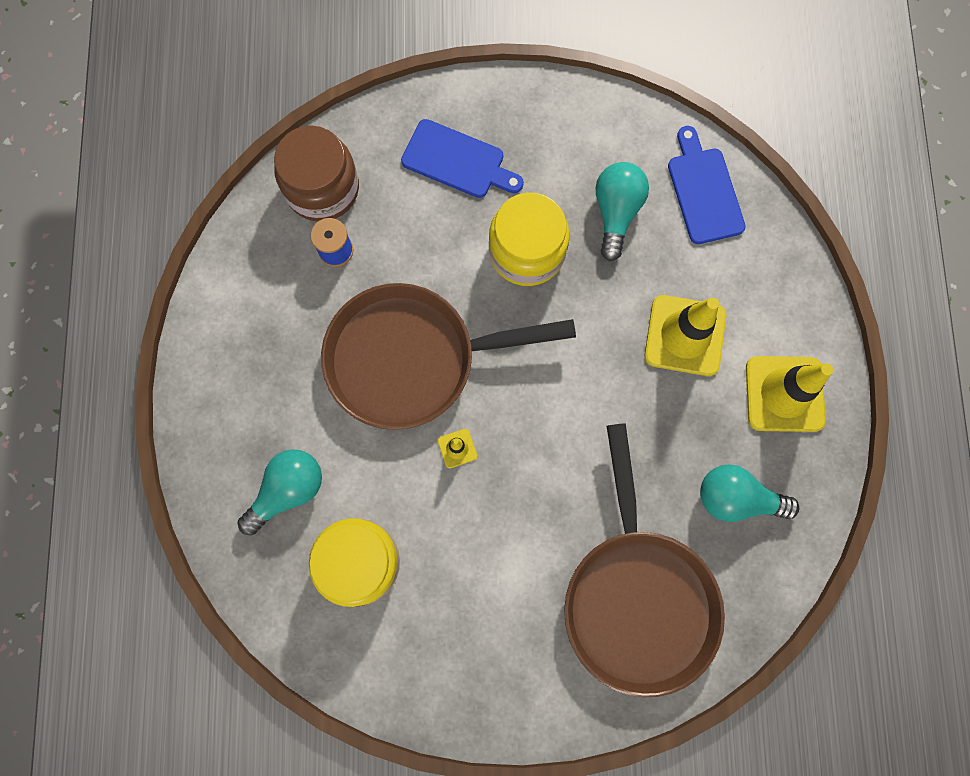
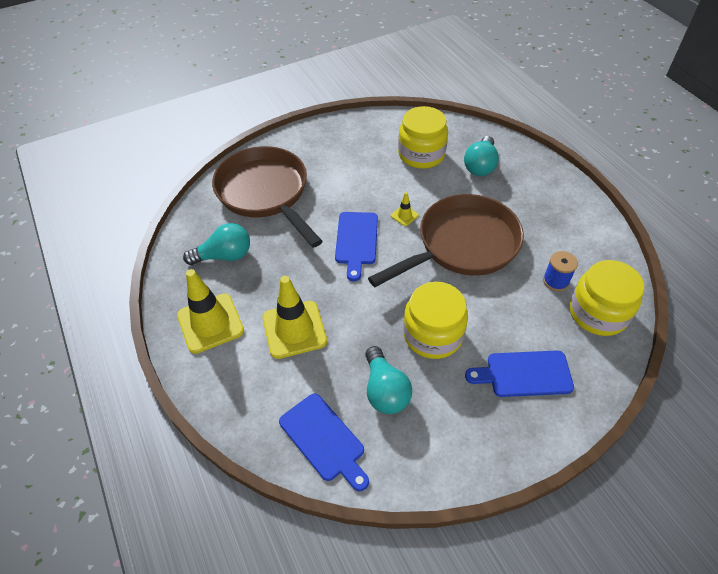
camera: 155 degrees right, 25 degrees down
brown jar [274,125,359,222] -> yellow jar [570,260,644,336]
none -> blue cutting board [335,212,378,281]

